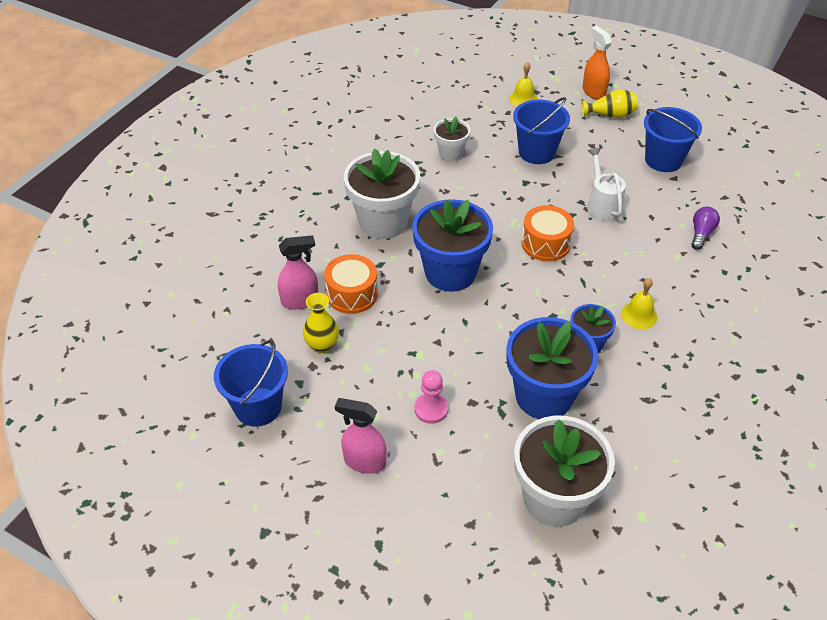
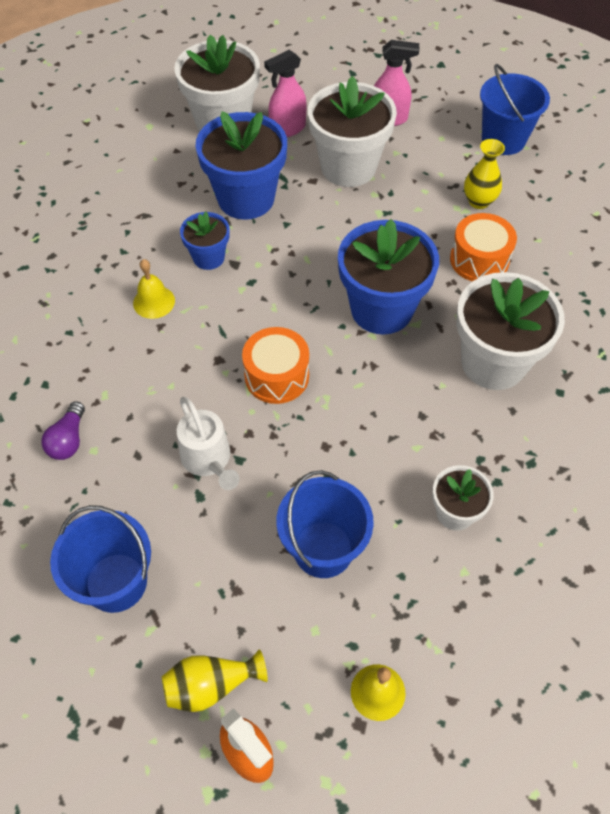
camera: 165 degrees right, 10 degrees up
pink spray bottle [278,235,318,309] -> pink spray bottle moved to [264,50,306,137]
pink pawn [414,370,448,424] -> white flower pot [308,76,397,187]

